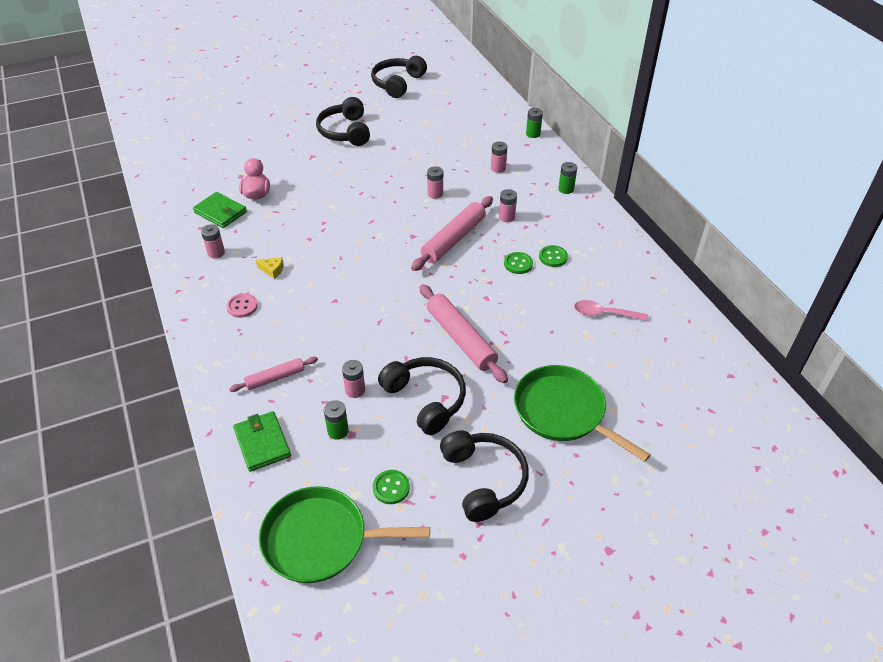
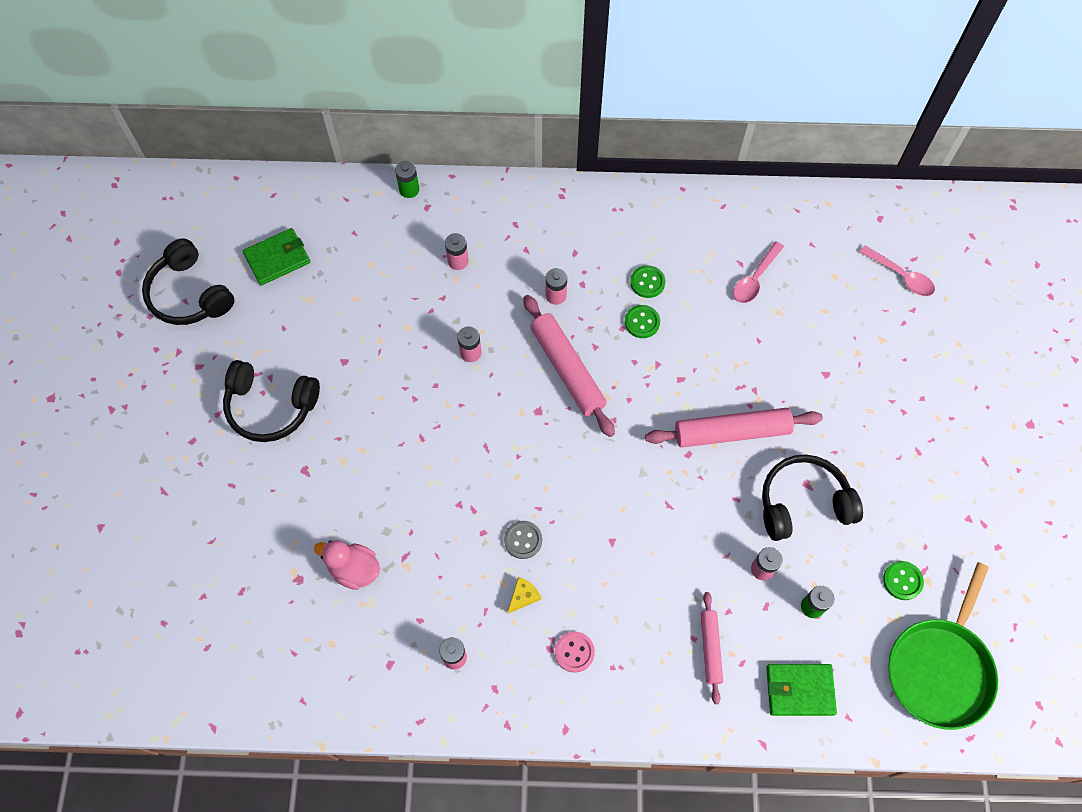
camera: 65 degrees left, 20 degrees up
green wallet [193,192,247,228] -> green wallet moved to [243,228,310,286]
black headphones [440,431,529,522] -> none
green pan [514,365,651,462] -> none
green battery [558,162,577,194] -> none
none -> grey button [504,521,542,559]
none -> pink spoon [860,245,935,296]

